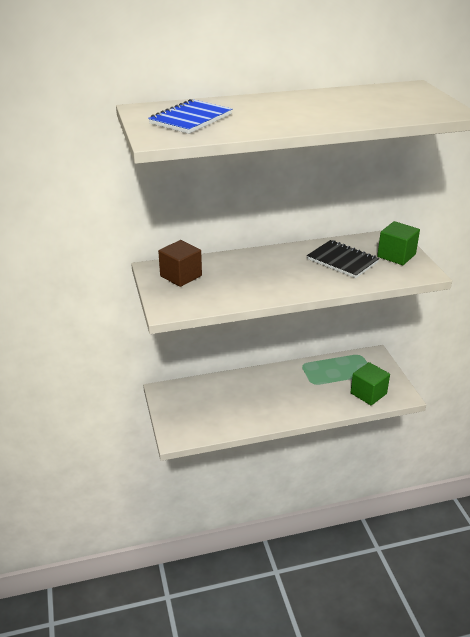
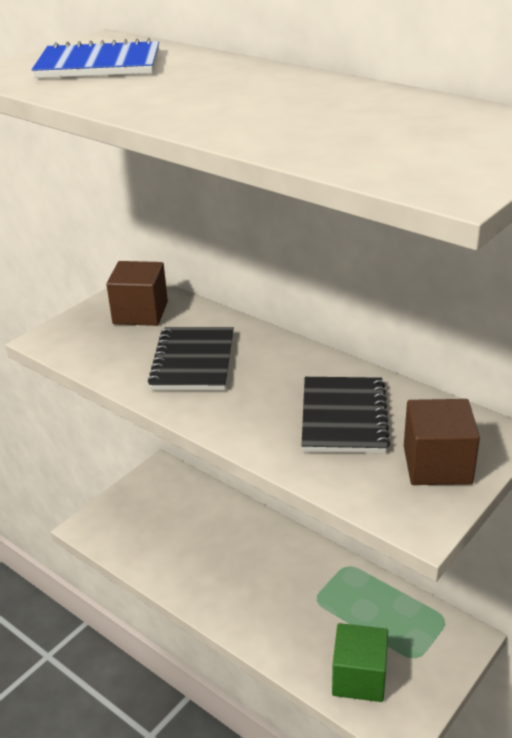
camera: 55 degrees right, 0 degrees up
green cube [377,221,420,265] -> brown cube [404,399,480,485]
none -> black notebook [148,327,234,390]

